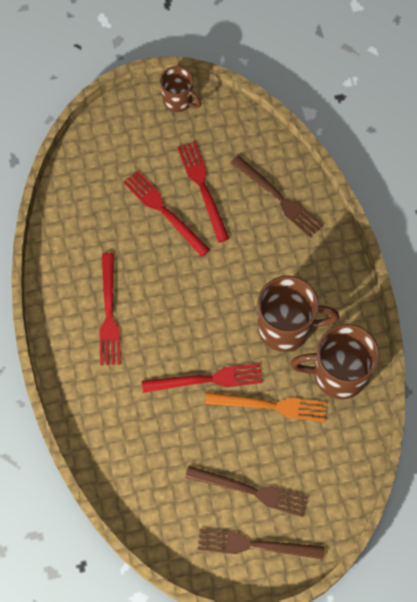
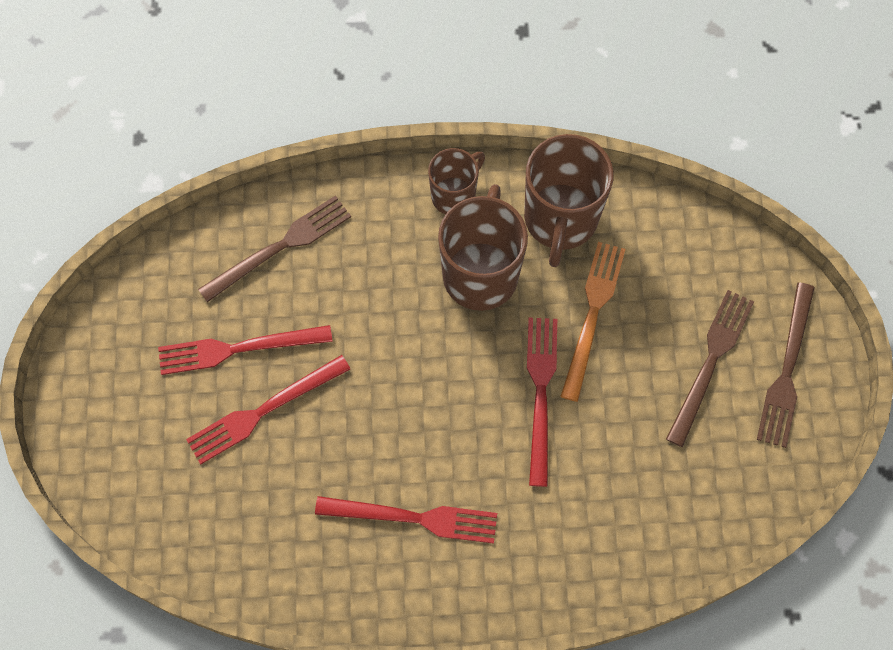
camera: 80 degrees left, 0 degrees up
brown mug [160,66,201,112] -> brown mug moved to [428,148,485,214]

